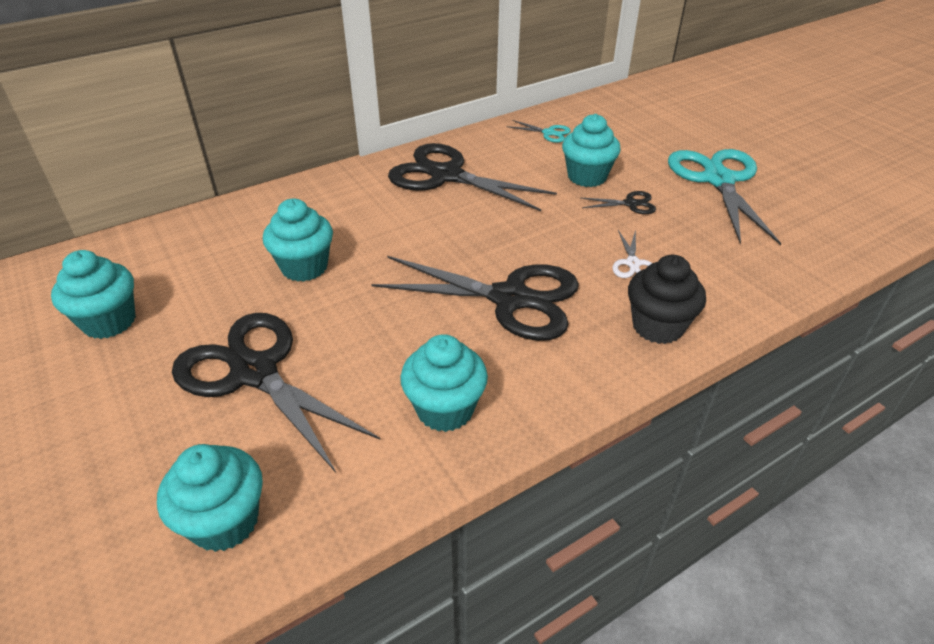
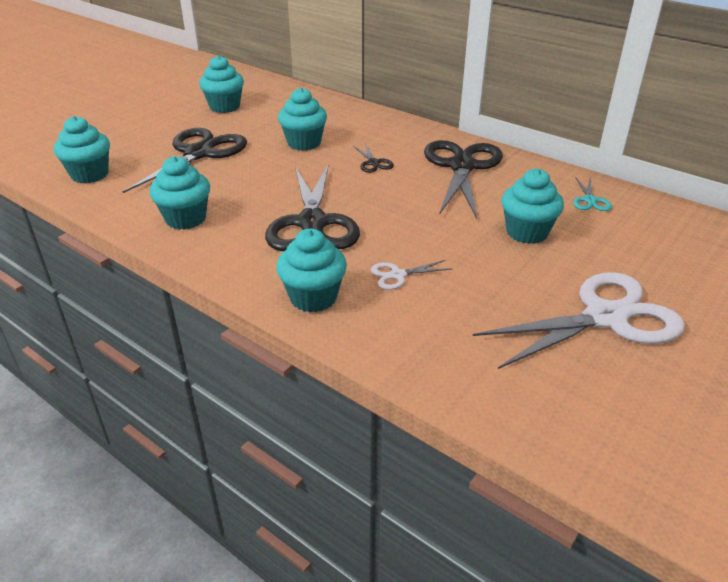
camera: 70 degrees right, 5 degrees down
black scissors [581,191,656,214] -> black scissors moved to [353,143,394,173]
black cupcake [628,255,706,344] -> turquoise cupcake [276,229,347,312]
turquoise scissors [668,149,781,245] -> white scissors [473,272,685,369]

